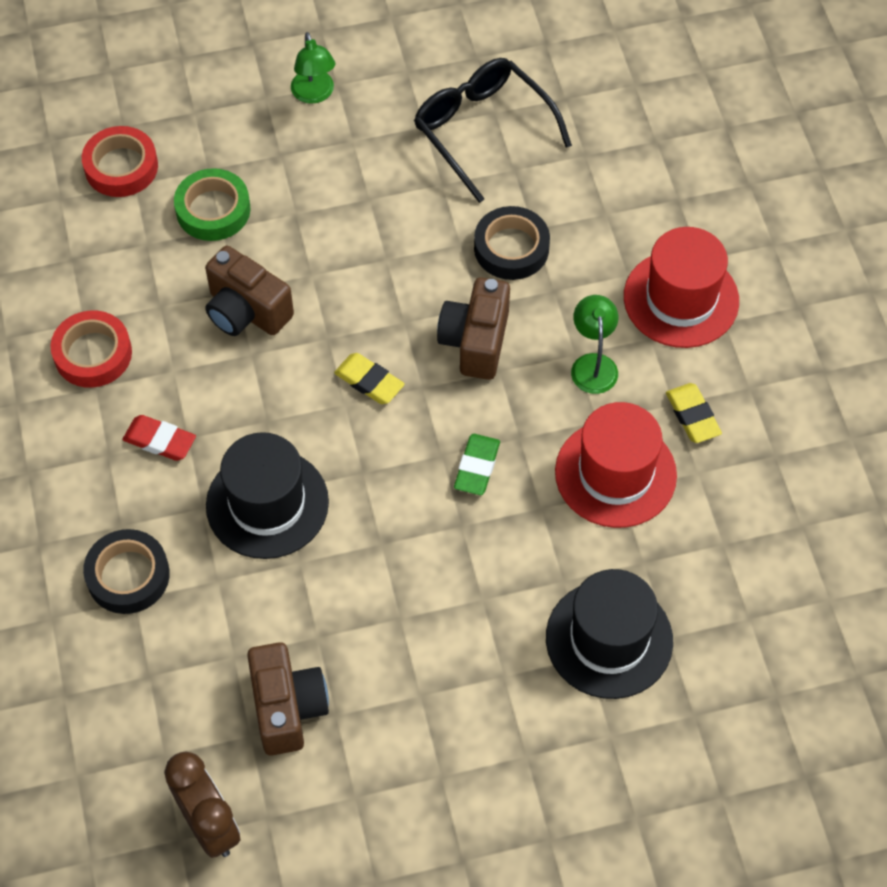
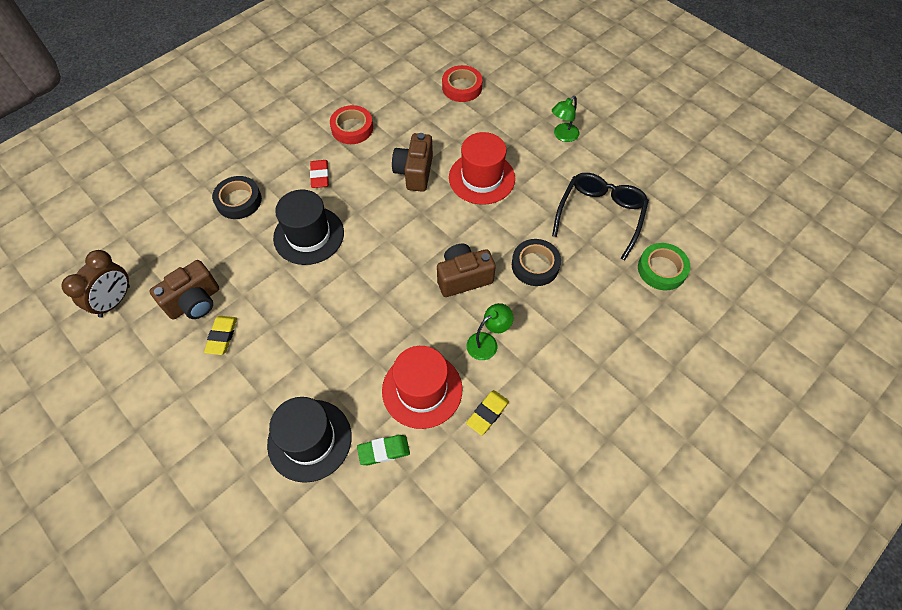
camera: 60 degrees right, 0 degrees up
green tape [174,168,250,241] -> green tape moved to [638,243,690,290]
yellow eraser [334,353,405,404] -> yellow eraser moved to [204,316,237,355]
green eraser [454,434,500,495] -> green eraser moved to [357,435,410,465]
red hat [624,227,739,348] -> red hat moved to [449,132,515,205]

